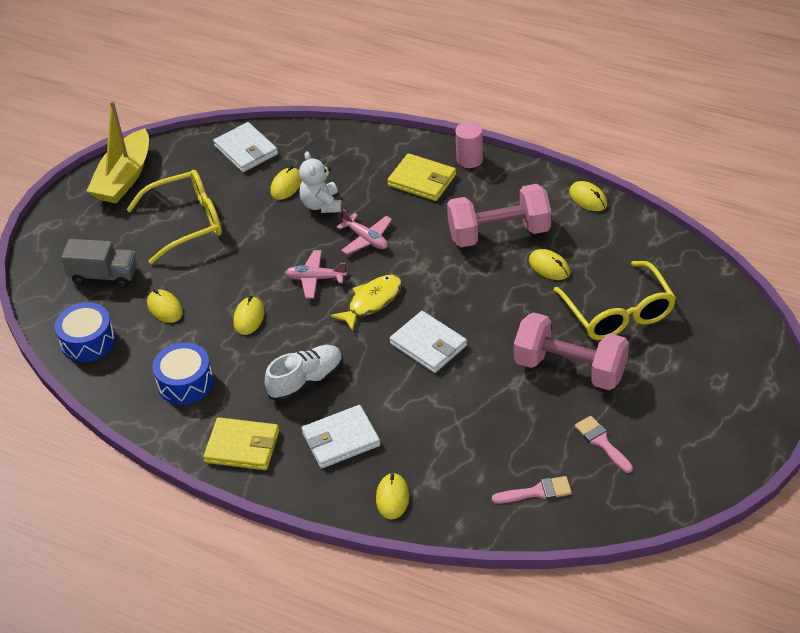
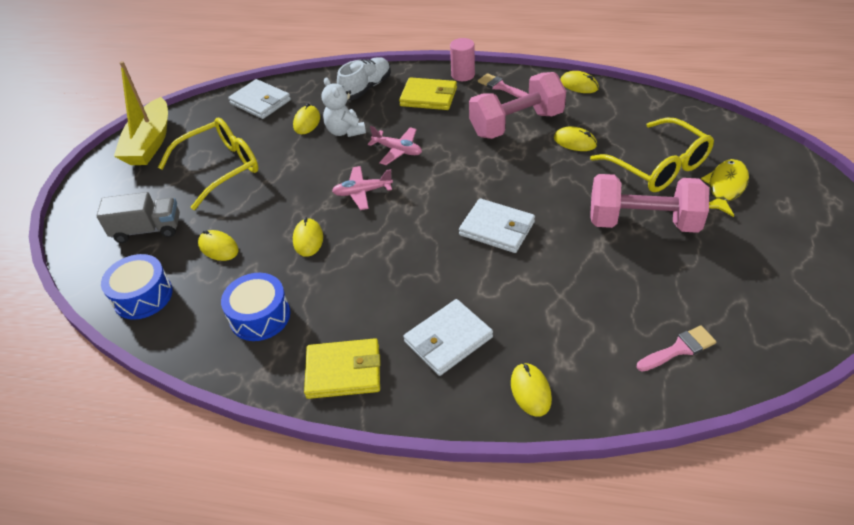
camera: 15 degrees left, 0 degrees up
white shoe [265,345,343,402] -> white shoe moved to [337,57,391,100]
yellow fish [330,275,402,332] -> yellow fish moved to [701,159,749,217]
pink brush [575,416,633,473] -> pink brush moved to [478,73,529,98]

